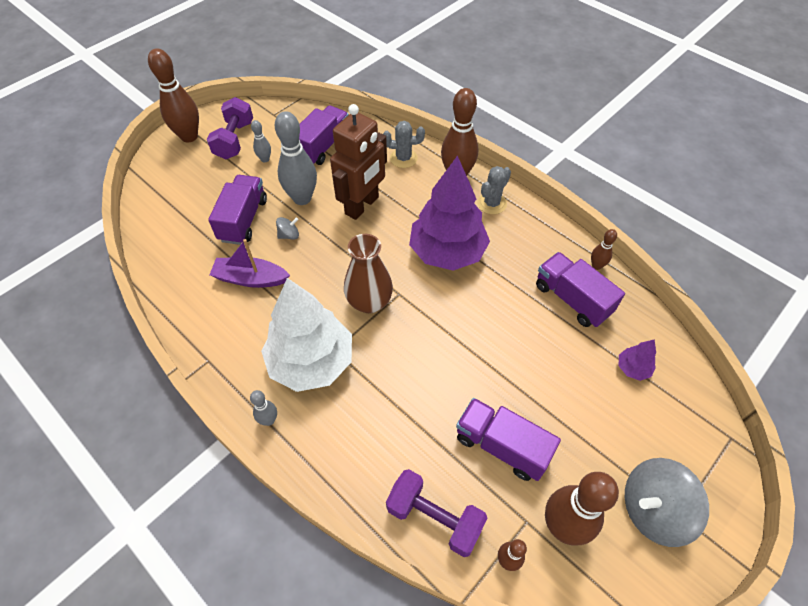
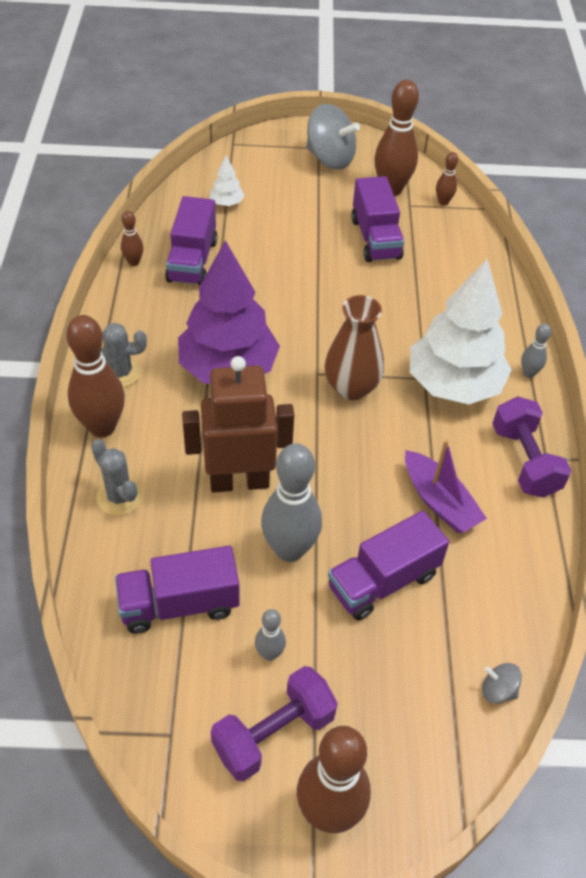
camera: 135 degrees left, 5 degrees down
grey spinning top [276,217,299,240] -> grey spinning top moved to [482,663,522,704]
purple dumbbell [386,469,487,557] -> purple dumbbell moved to [492,396,571,498]
purple tree [619,339,656,381] -> white tree [210,155,245,206]

